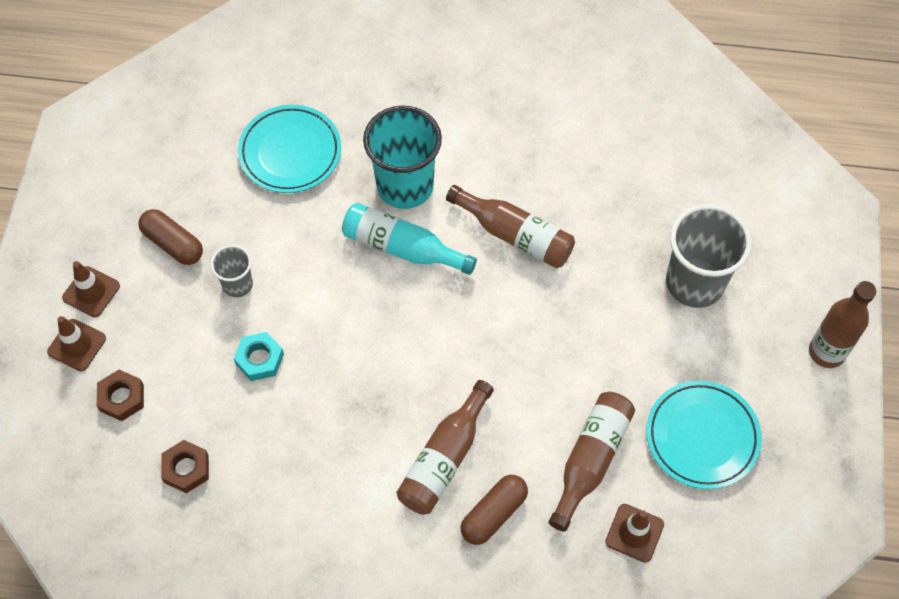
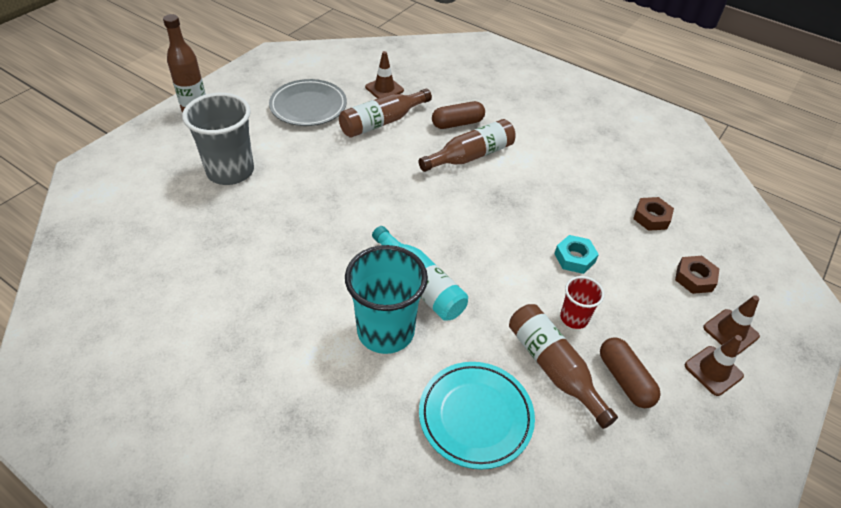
camera: 155 degrees left, 15 degrees down
grey cup [210,245,253,297] -> red cup [560,276,604,329]
brown bottle [446,185,575,268] -> brown bottle moved to [509,304,618,429]
turquoise plate [646,380,762,489] -> grey plate [269,79,347,126]

